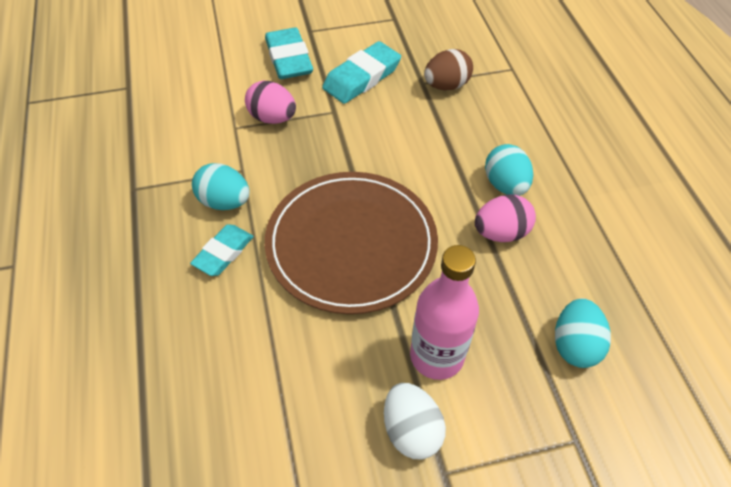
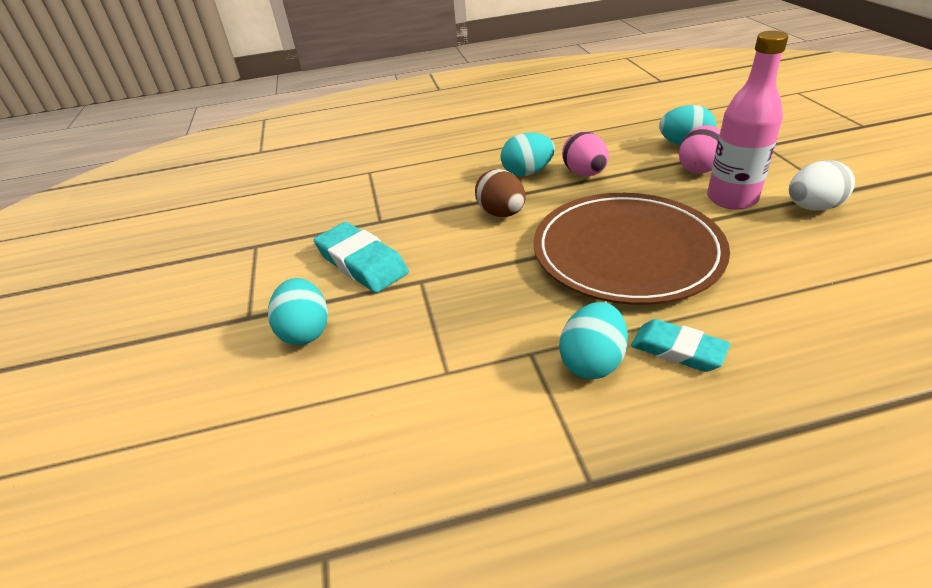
camera: 85 degrees left, 15 degrees down
pink egg [245,81,296,124] -> pink egg moved to [679,125,721,174]
turquoise eraser [265,28,313,79] -> turquoise egg [268,278,328,345]
brown egg [424,49,473,90] -> brown egg moved to [475,169,526,217]

